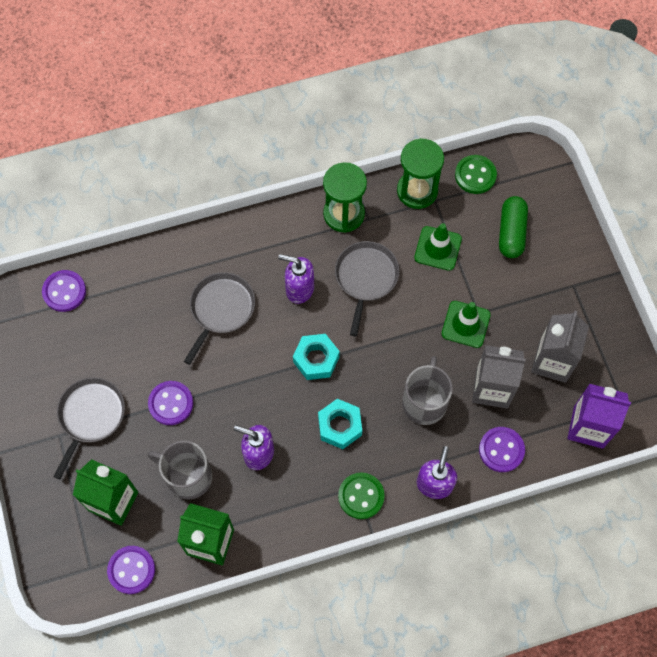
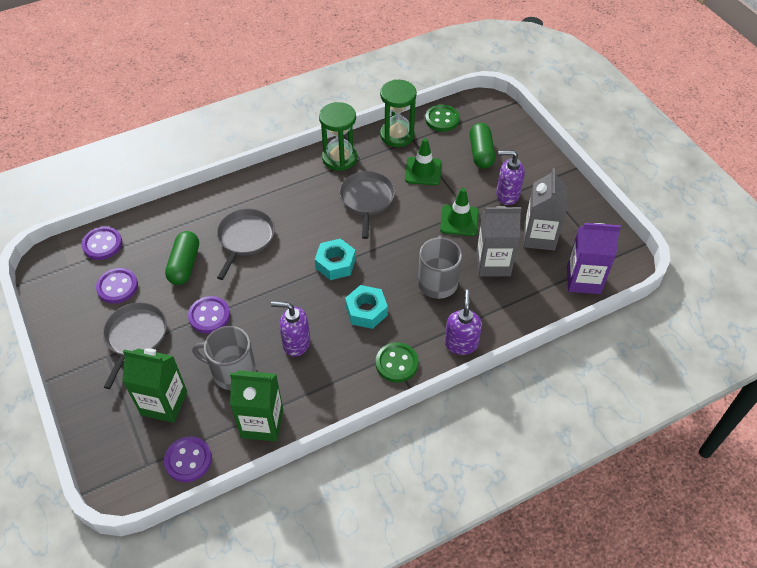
camera: 10 degrees left, 15 degrees down
purple soap dispenser [278,254,314,304] -> purple soap dispenser moved to [496,150,525,205]
purple button [479,427,525,472] -> purple button moved to [96,268,138,304]
none -> green capsule [165,231,199,285]

